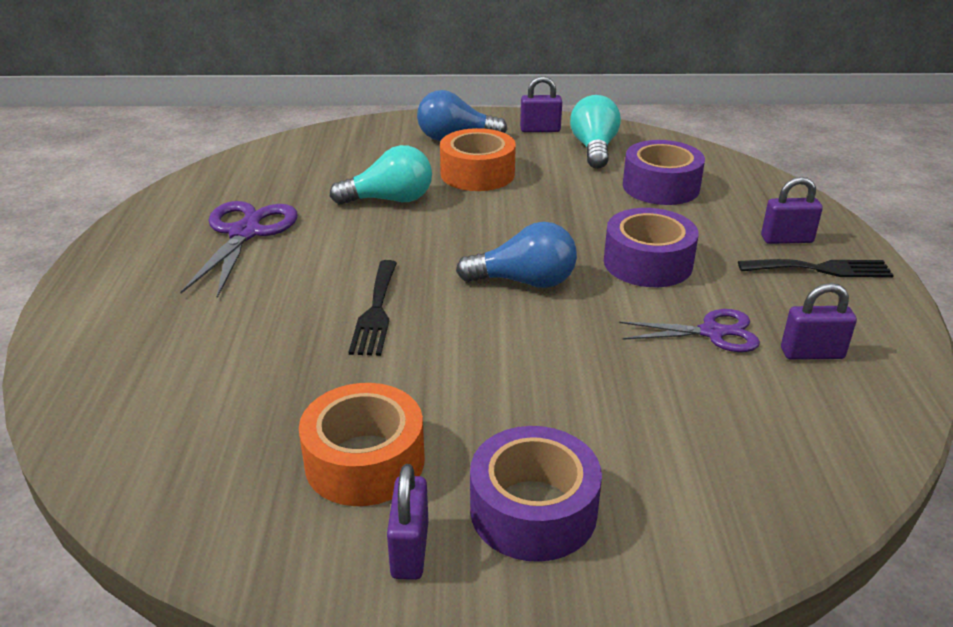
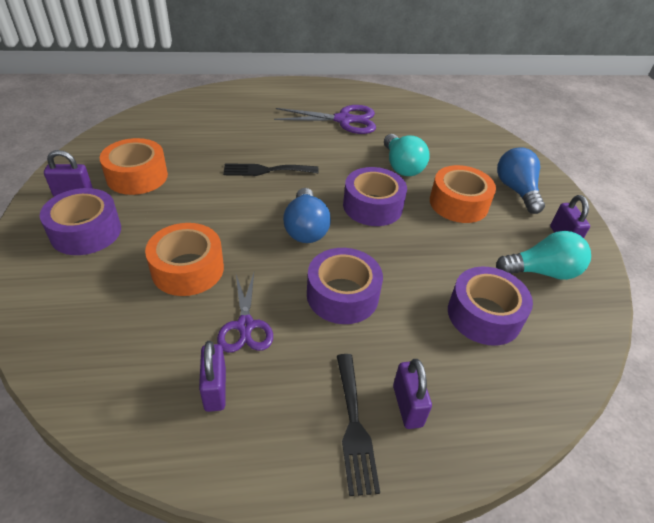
camera: 80 degrees right, 10 degrees up
none -> orange tape [145,223,224,296]
none -> purple tape [343,167,407,226]

